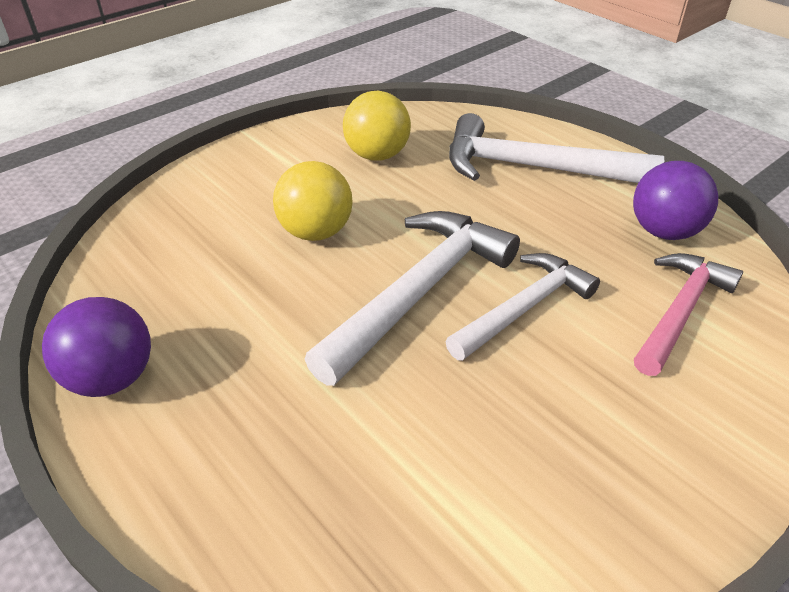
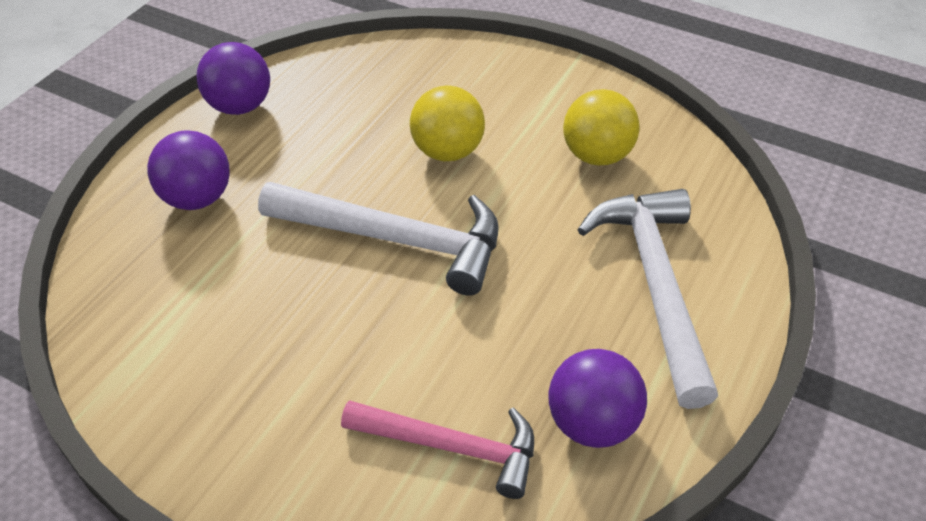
camera: 70 degrees right, 5 degrees up
white hammer [445,253,600,361] -> none
none -> purple ball [147,130,230,210]

